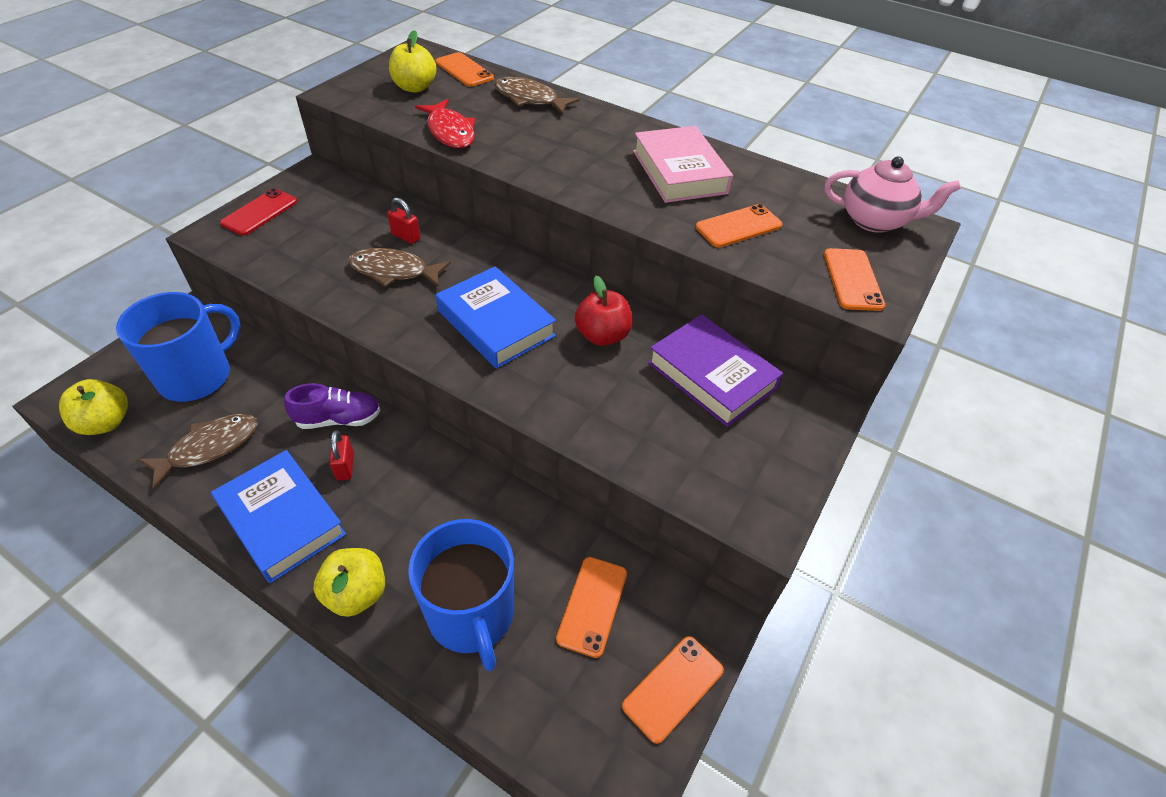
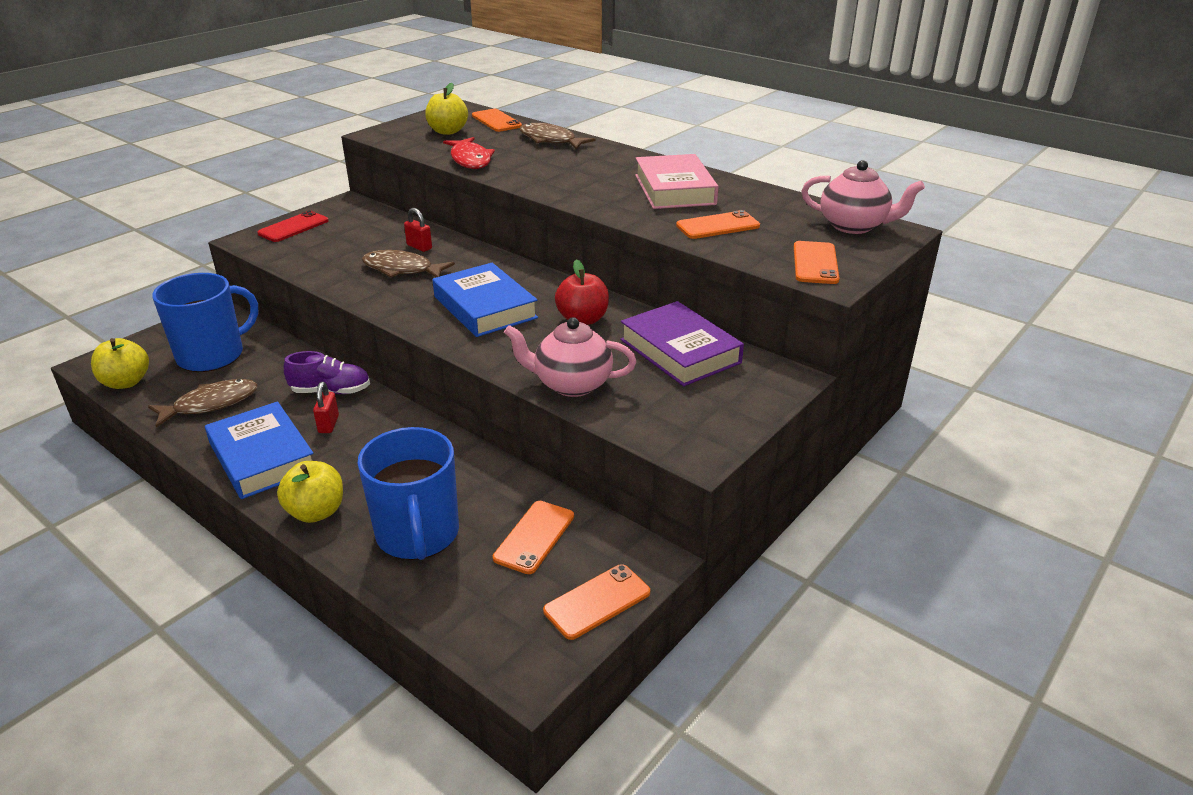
camera: 10 degrees right, 15 degrees down
none -> pink teapot [504,317,636,397]

